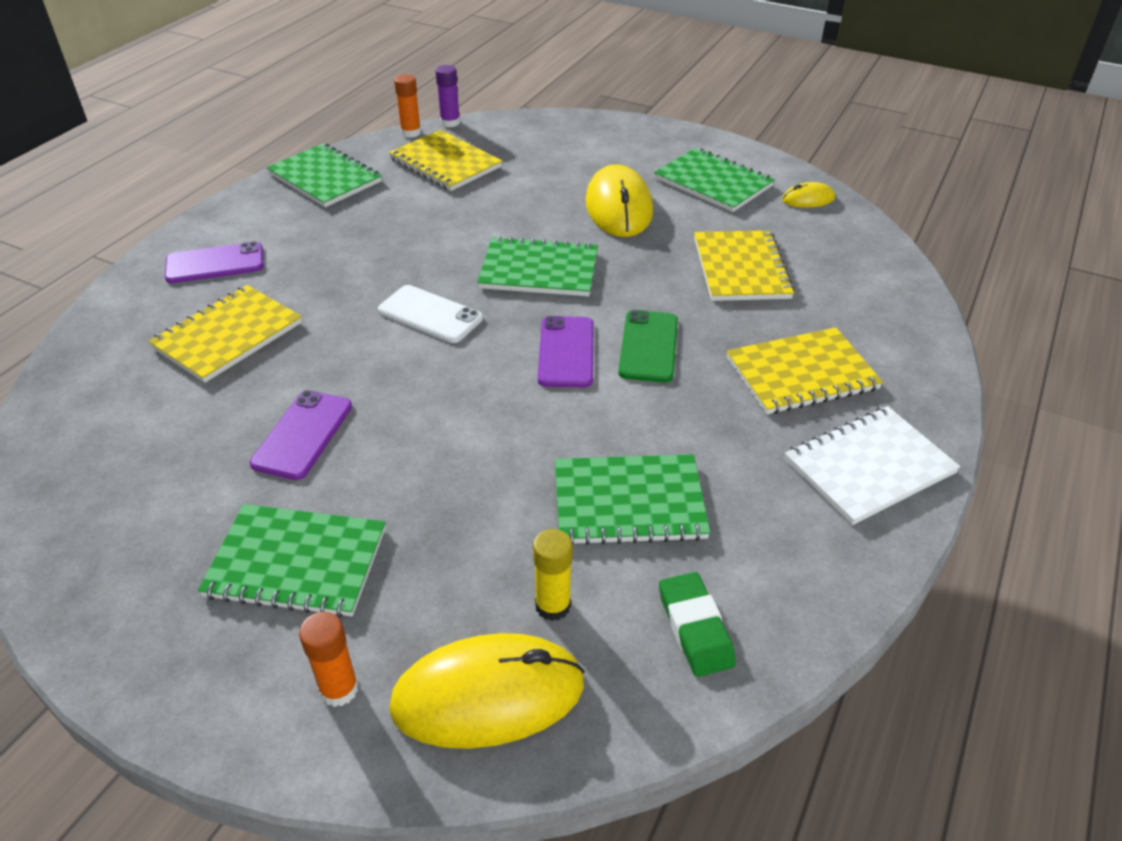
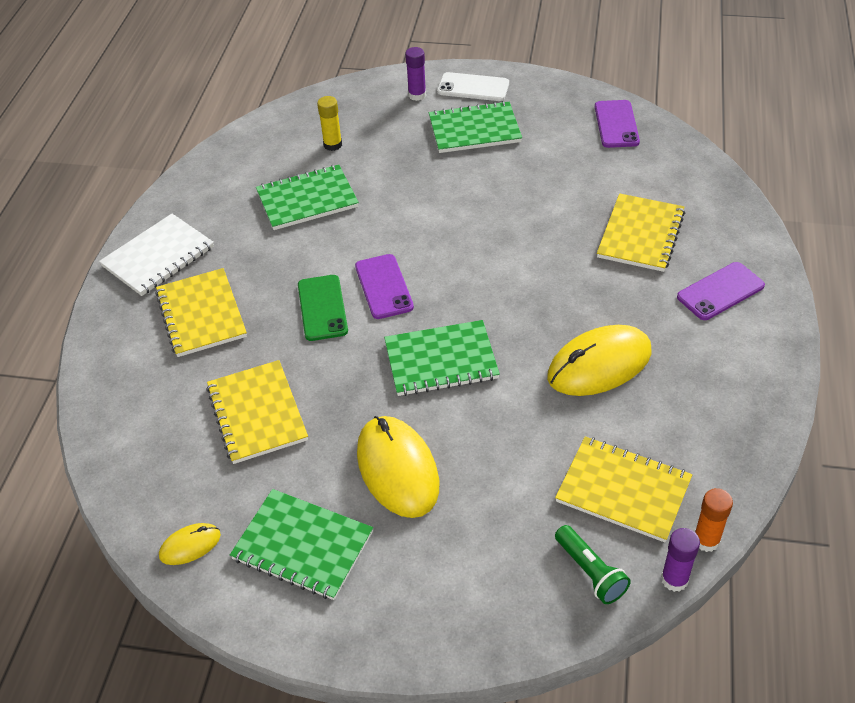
camera: 165 degrees right, 5 degrees up
purple phone [250,390,352,480] -> purple phone moved to [595,100,640,148]
green notebook [266,143,382,207] -> none
orange glue stick [299,612,358,707] -> purple glue stick [405,47,426,101]
white phone [378,285,483,343] -> white phone moved to [437,72,509,101]
yellow mouse [389,633,585,749] -> yellow mouse moved to [547,325,652,396]
green eraser [659,572,736,677] -> none
yellow notebook [727,327,883,414] -> yellow notebook turned 75 degrees counterclockwise [155,268,247,357]
none -> green flashlight [555,525,631,604]

